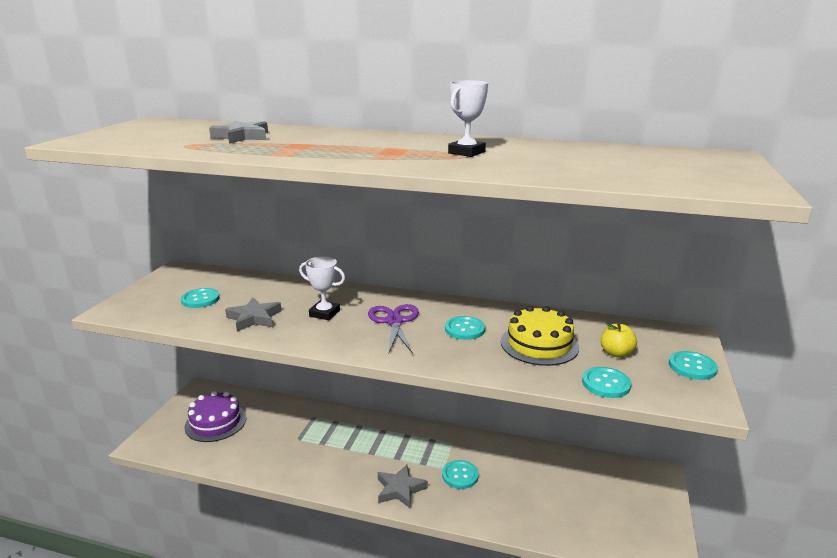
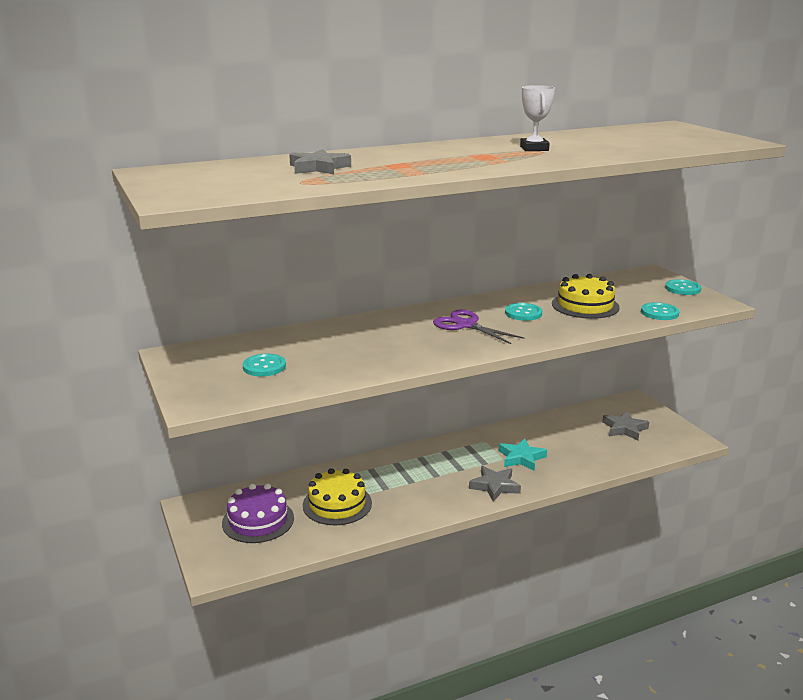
camera: 40 degrees left, 0 degrees up
grey star [225,297,281,332] -> grey star moved to [602,411,649,440]
white trophy [299,256,345,320] -> none
turquoise button [442,460,479,489] -> turquoise star [499,438,547,471]
yellow apple [601,322,637,358] -> none
none -> yellow cake [303,468,372,525]

